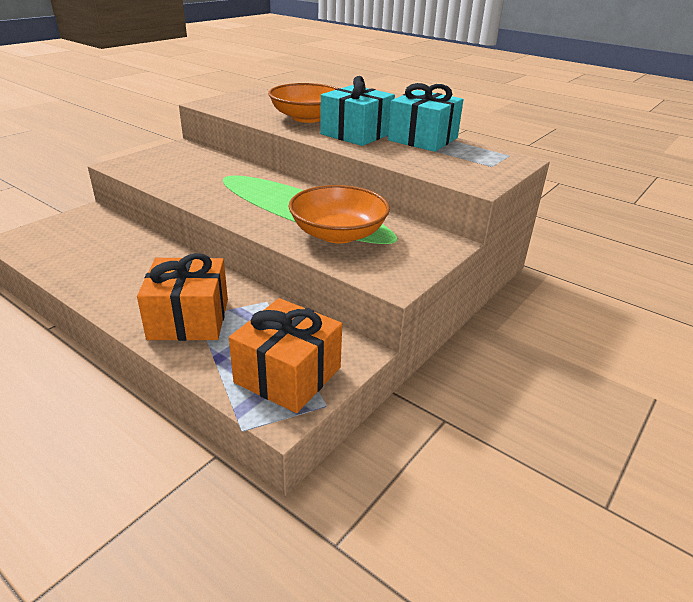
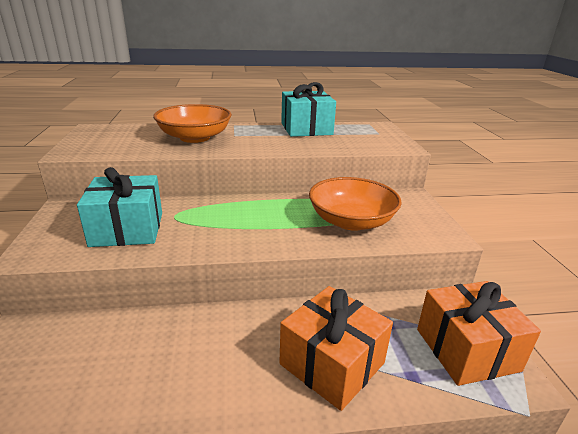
camera: 45 degrees left, 5 degrees down
turquoise gift [320,76,395,146] -> turquoise gift moved to [77,167,162,247]

